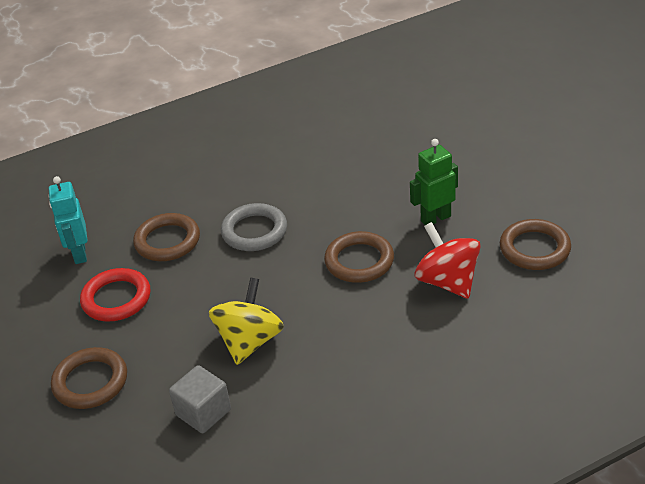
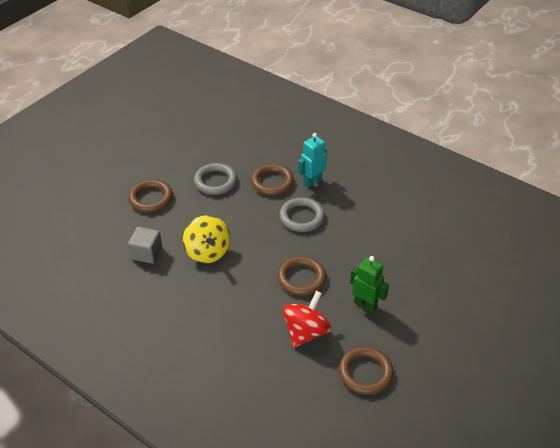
camera: 60 degrees right, 5 degrees up
turquoise robot [49,176,87,264] -> turquoise robot moved to [298,133,327,188]
red ring [80,268,151,322] -> grey ring [194,163,237,195]
yellow spinning top [209,278,284,365] -> yellow spinning top turned 75 degrees clockwise [183,215,230,263]

